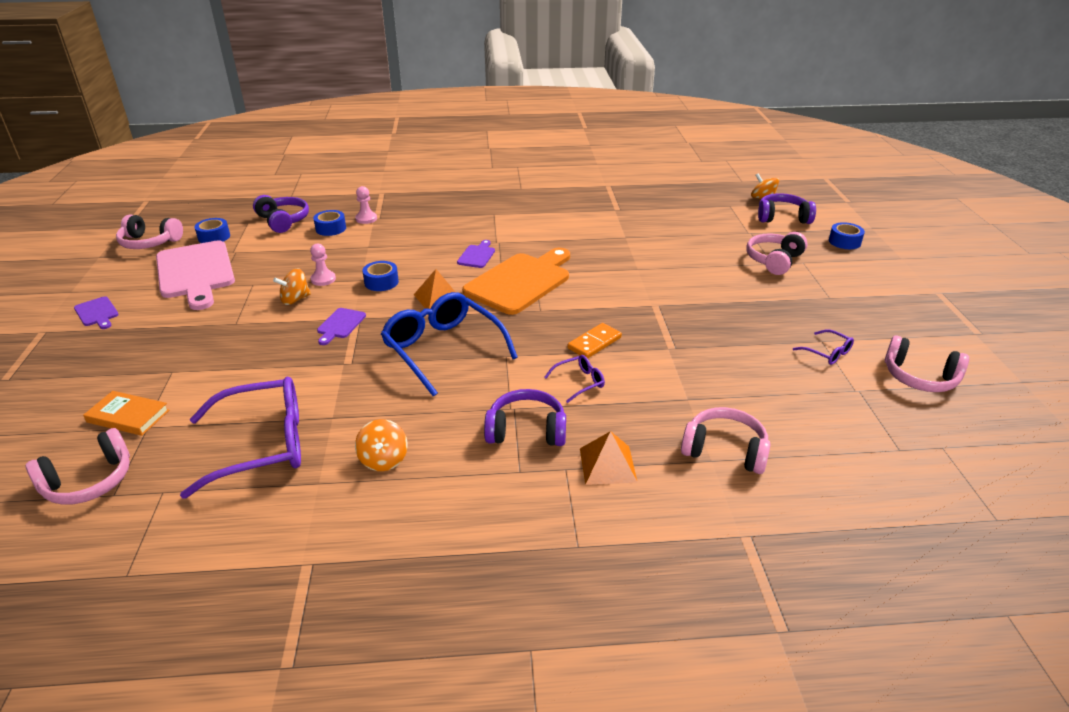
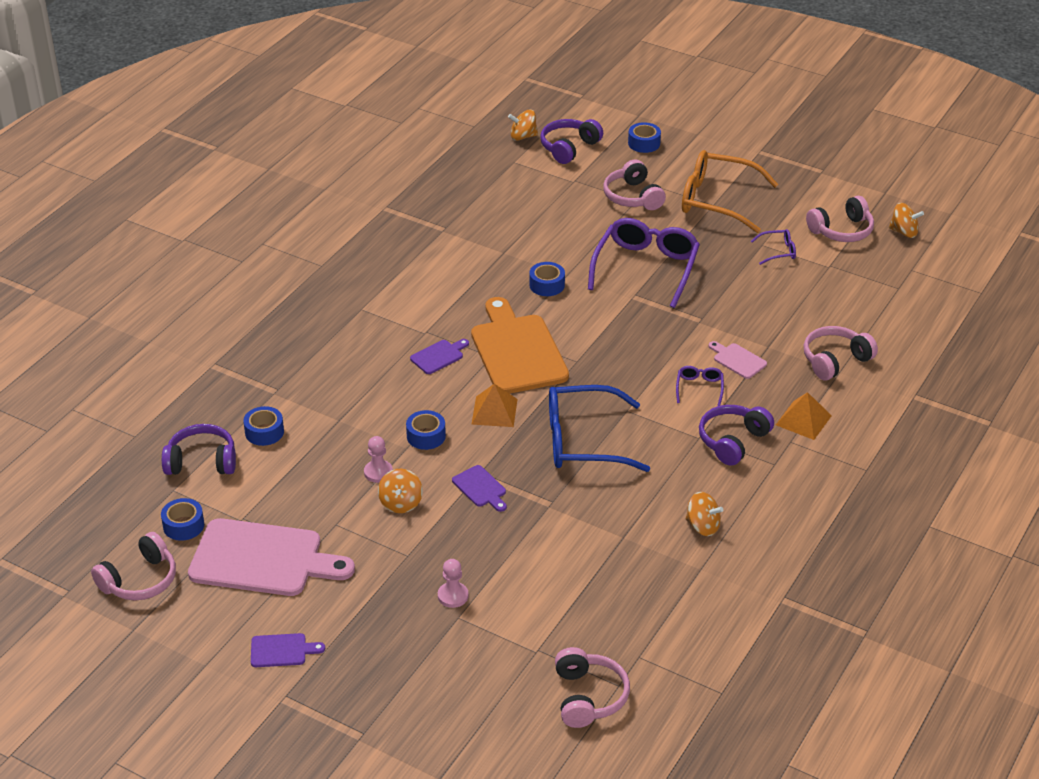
camera: 55 degrees left, 5 degrees up
orange book [83,391,169,436] -> none
purple glasses [180,377,301,499] -> purple glasses moved to [588,218,700,308]
pink pawn [355,186,377,224] -> pink pawn moved to [438,559,469,608]
purple cutting board [457,240,495,268] -> purple cutting board turned 90 degrees clockwise [410,339,469,374]
orange domino [568,323,622,358] -> none
none -> blue tape [529,262,565,296]
none -> orange glasses [682,150,778,233]
none -> pink cutting board [708,341,767,379]
none -> orange spinning top [889,203,924,238]

